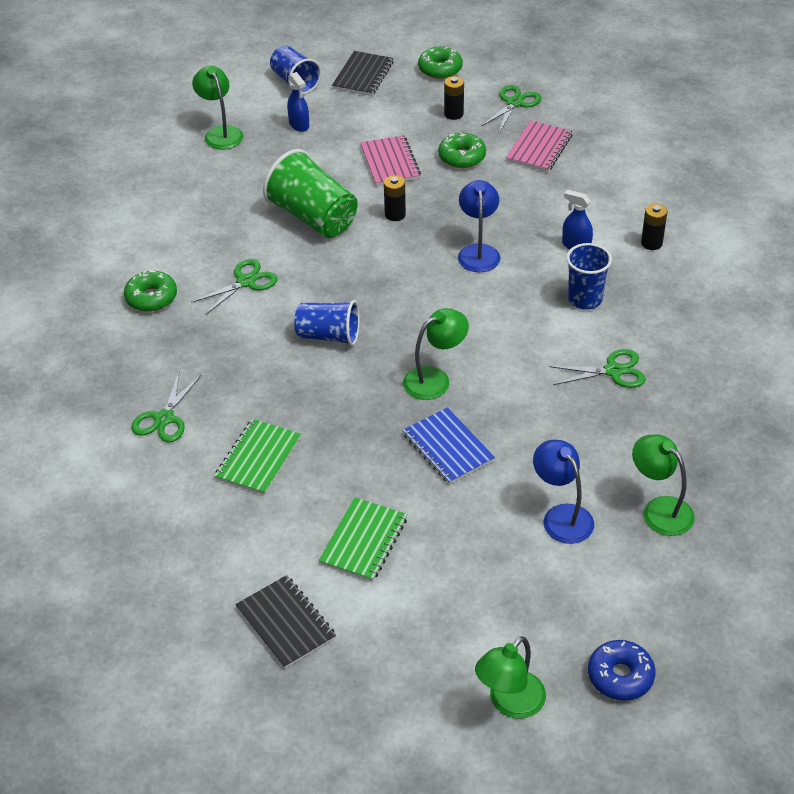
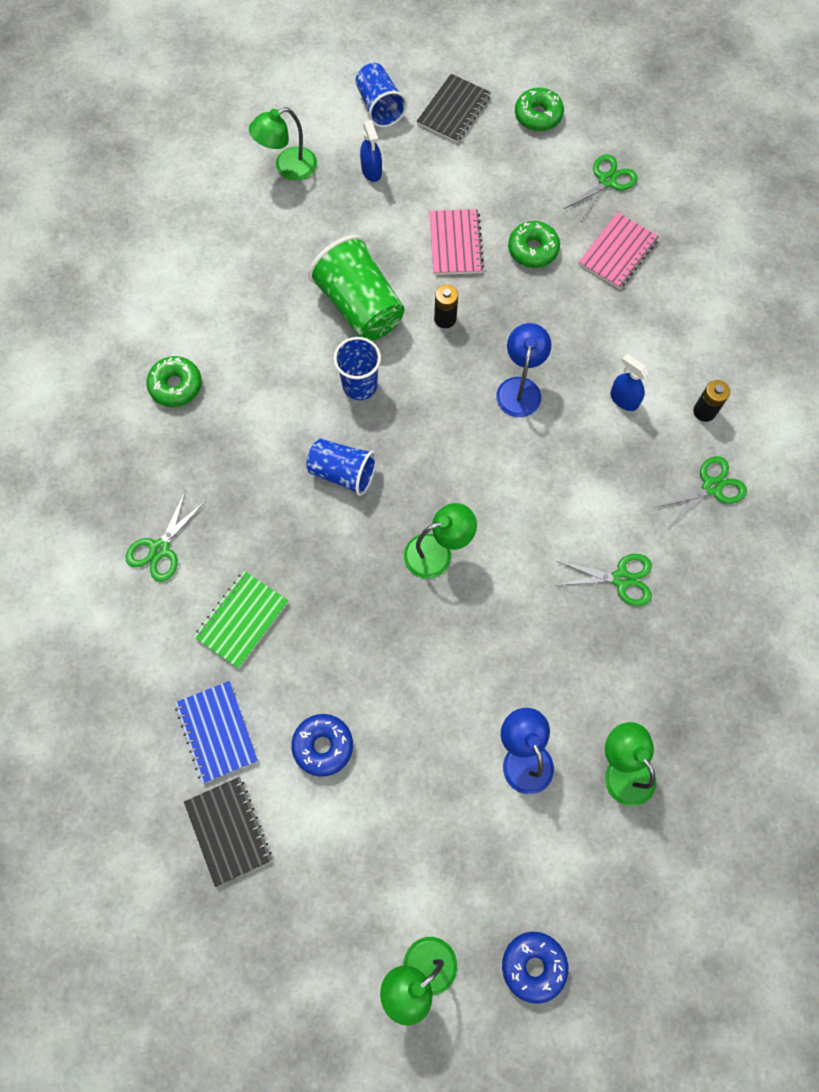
camera: 10 degrees right, 25 degrees up
green scissors [191,259,278,315] -> green scissors moved to [653,456,747,526]
green lamp [192,66,243,150] -> green lamp turned 105 degrees counterclockwise [249,107,317,181]
green notebook [319,497,407,581] -> blue donut [291,714,353,777]
blue notebook [403,407,495,484] -> blue notebook moved to [175,681,258,784]
black battery [444,76,464,120] -> none
blue cup [566,243,612,310] -> blue cup moved to [333,337,381,400]

